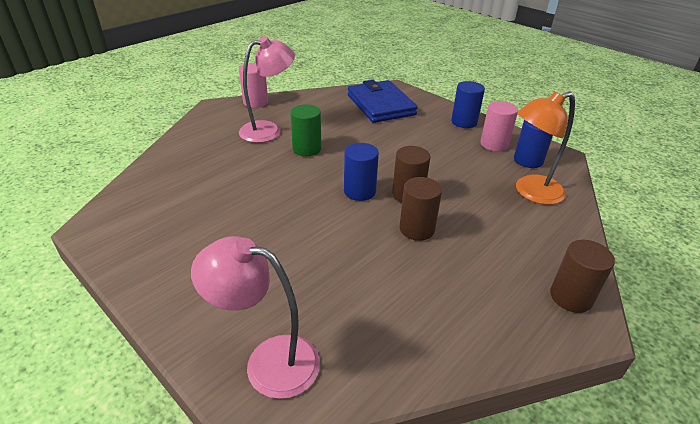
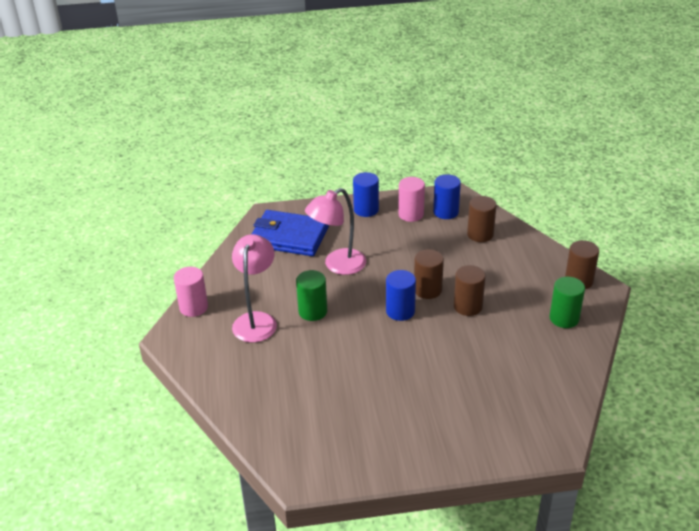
camera: 50 degrees left, 0 degrees up
pink lamp [191,236,320,399] -> pink lamp moved to [305,188,366,275]
orange lamp [516,92,575,205] -> brown cylinder [467,196,497,242]
none -> green cylinder [549,277,585,328]

